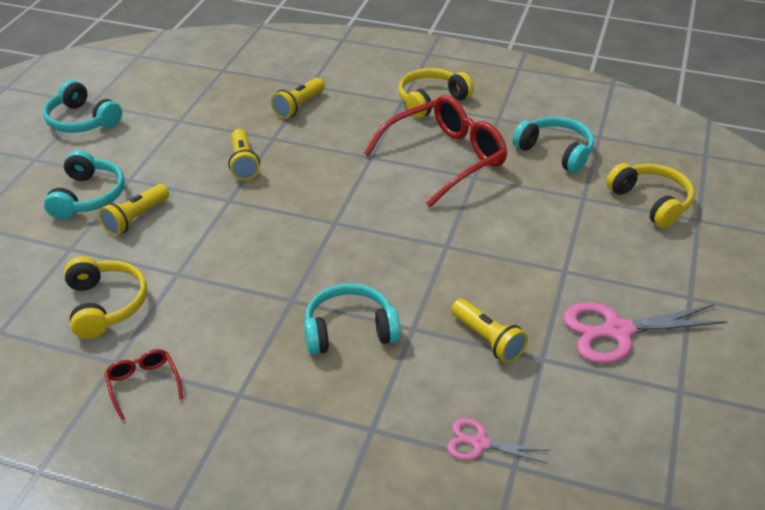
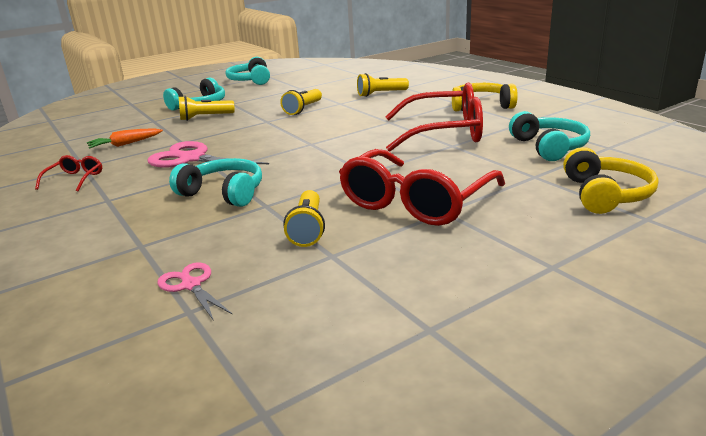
camera: 40 degrees right, 15 degrees down
yellow headphones [64,256,147,339] -> orange carrot [87,128,163,148]
pink scissors [563,303,728,364] -> pink scissors moved to [147,141,269,168]
none -> red glasses [339,149,505,226]

